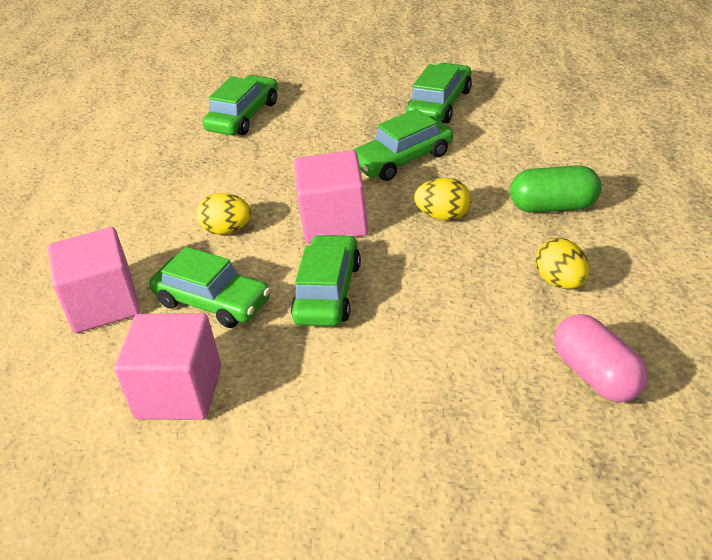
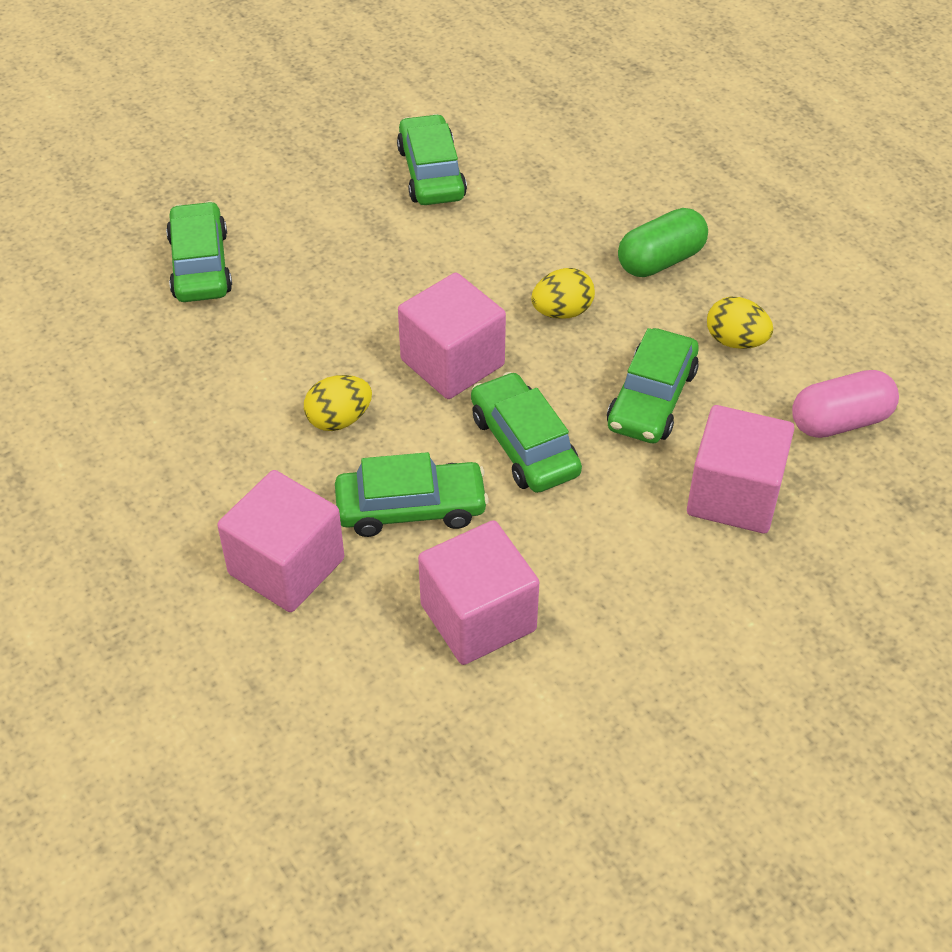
camera: 40 degrees left, 10 degrees up
green car [353,108,453,181] -> green car moved to [607,328,699,443]
pink capsule [554,314,648,402] -> pink capsule turned 45 degrees counterclockwise [792,370,899,438]
none -> pink cube [687,405,795,534]

